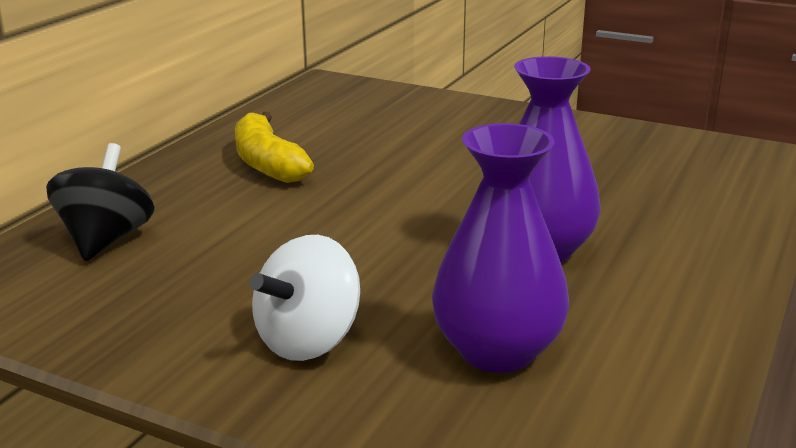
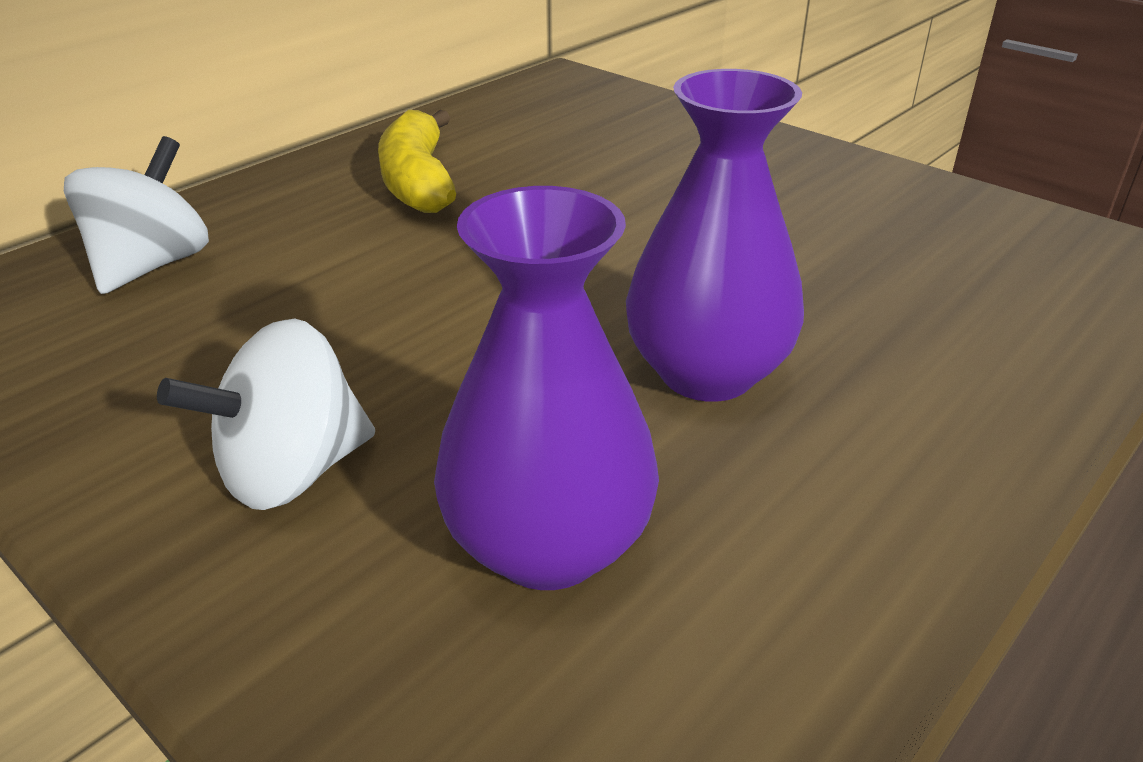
camera: 15 degrees right, 10 degrees up
black spinning top [46,143,154,261] -> white spinning top [64,136,209,294]

